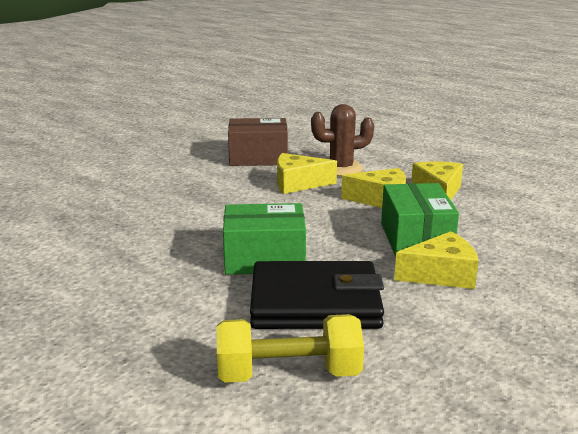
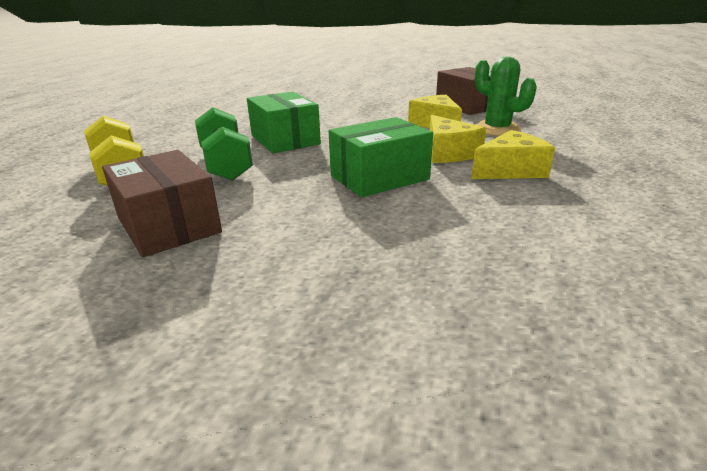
camera: 65 degrees right, 5 degrees up
black wallet [250,261,384,329] -> green dumbbell [195,107,253,181]
brown cactus [311,104,374,176] -> green cactus [475,56,537,136]
yellow cheese [394,231,479,289] -> none
none -> brown box [102,150,222,257]

